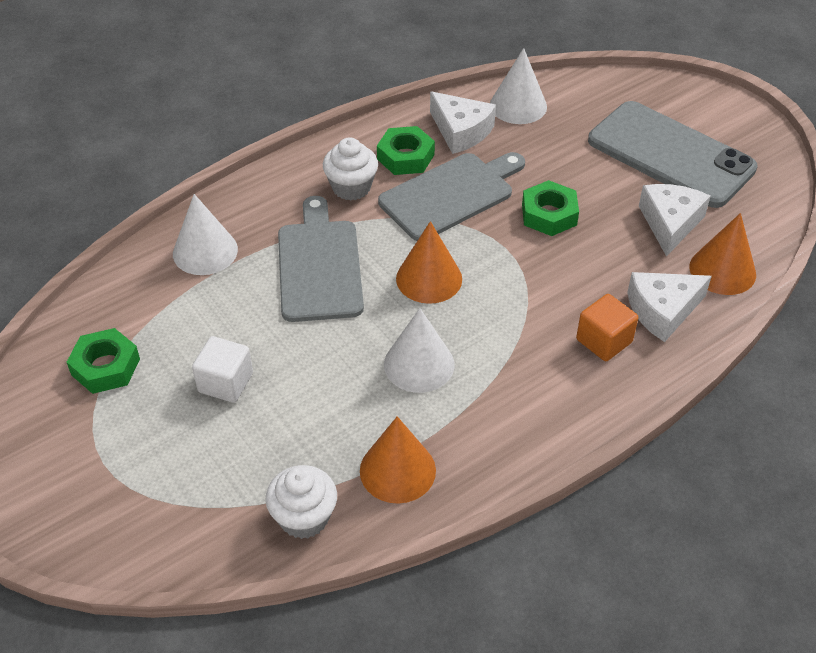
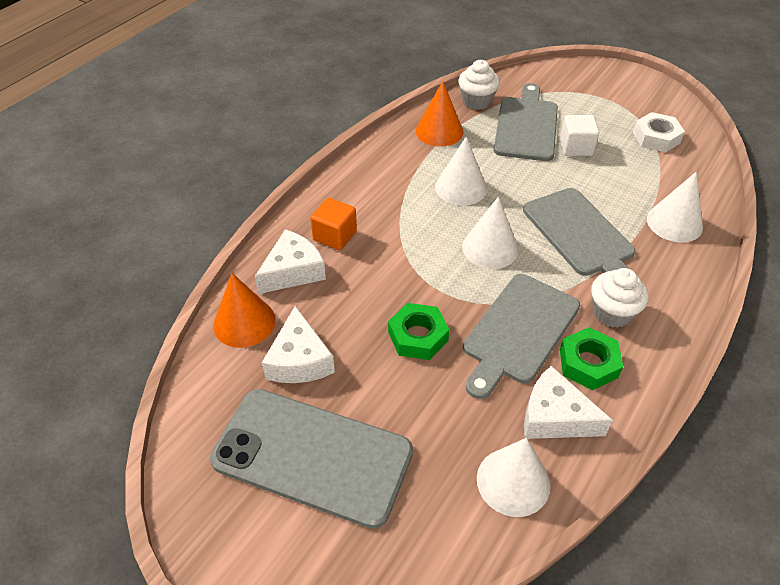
camera: 160 degrees right, 0 degrees up
green nut [67,328,140,394] -> white nut [633,112,685,153]
orange cone [396,221,462,304] -> white cone [462,197,519,269]
none -> grey cutting board [494,83,558,161]

